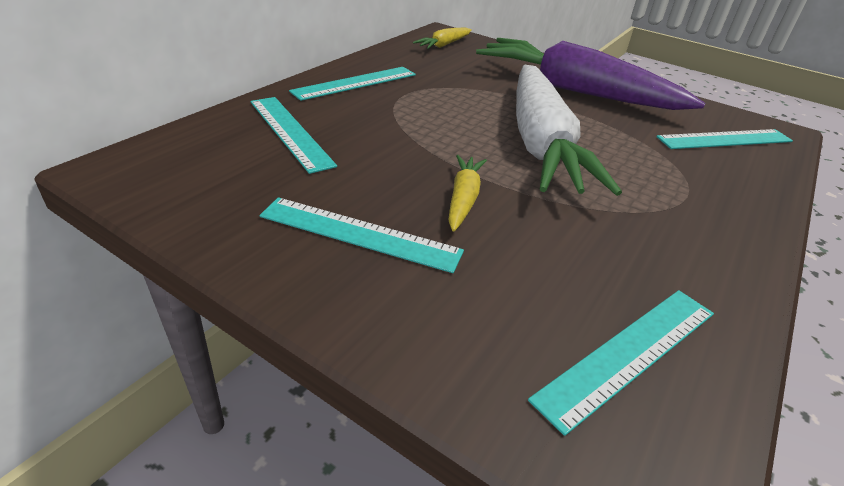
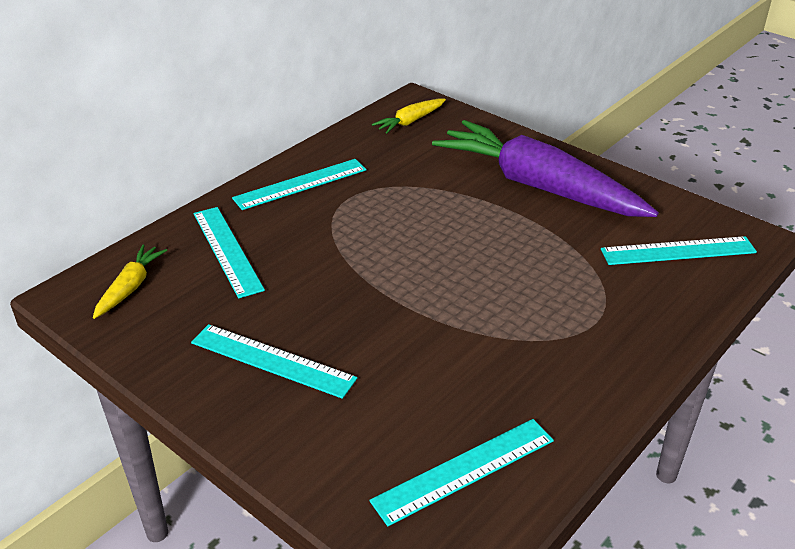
camera: 10 degrees right, 0 degrees up
yellow carrot [448,155,487,232] -> yellow carrot moved to [93,245,167,319]
white carrot [516,65,622,196] -> none

